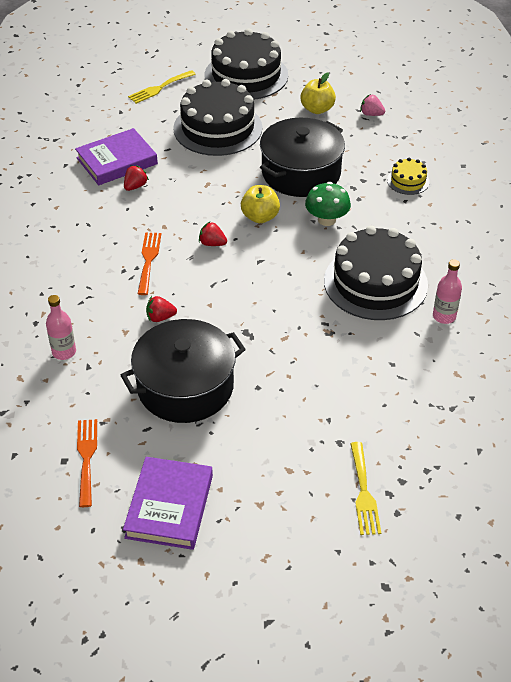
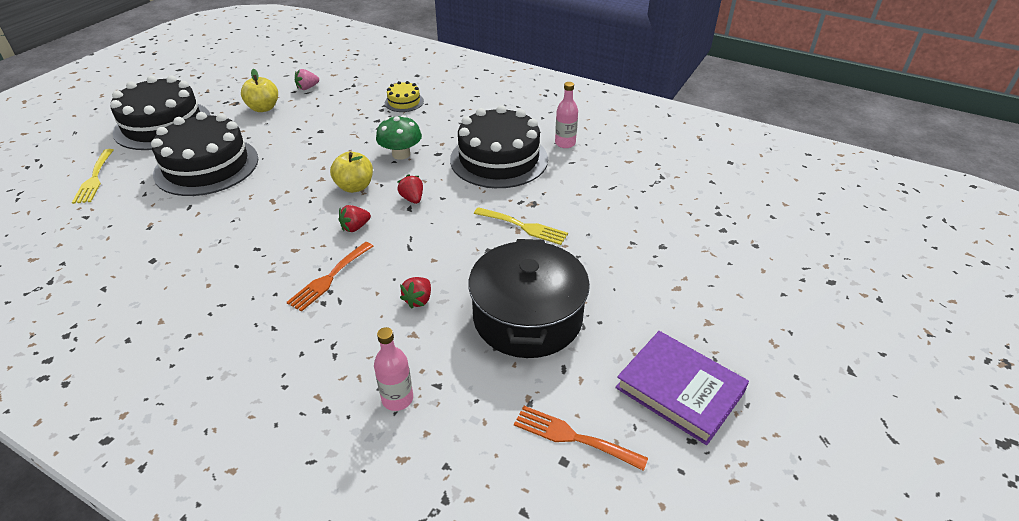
camera: 60 degrees left, 5 degrees down
purple book [75,128,158,185] -> none
red strawberry [124,165,149,191] -> red strawberry moved to [398,174,423,204]
orange fork [138,232,161,295] -> orange fork turned 90 degrees counterclockwise [287,242,373,312]
black pot [260,118,345,197] -> none
yellow fork [350,442,381,535] -> yellow fork moved to [474,207,568,245]

